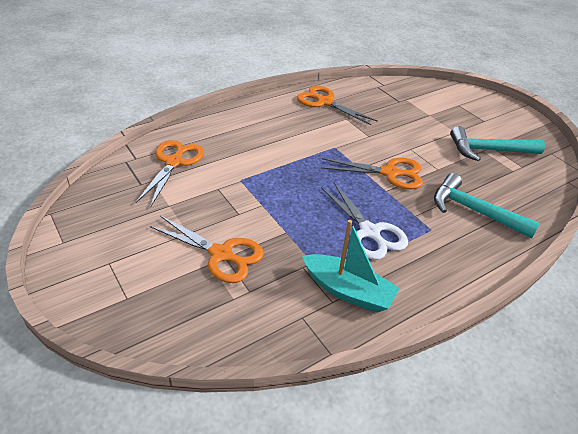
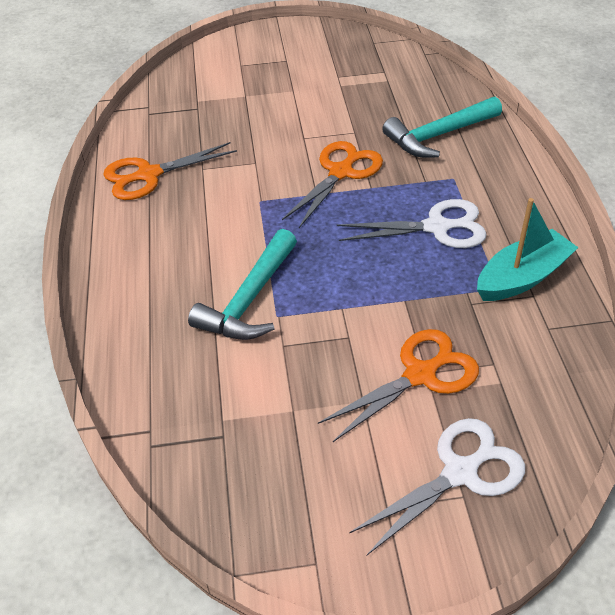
camera: 60 degrees left, 5 degrees up
orange scissors [135,140,204,208] -> none
turquoise hammer [450,126,545,161] -> turquoise hammer moved to [188,229,297,340]
none -> white scissors [349,418,525,555]

